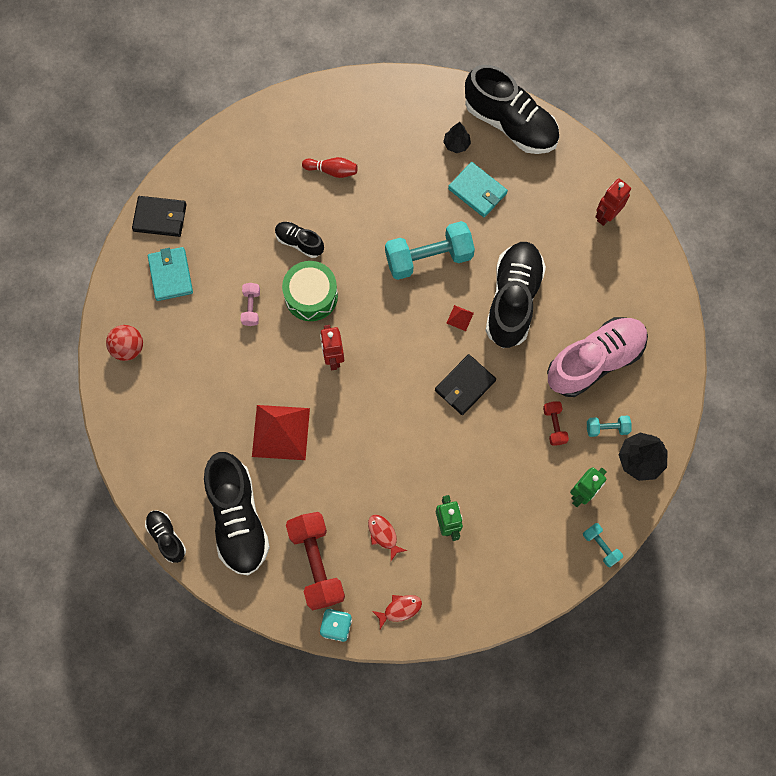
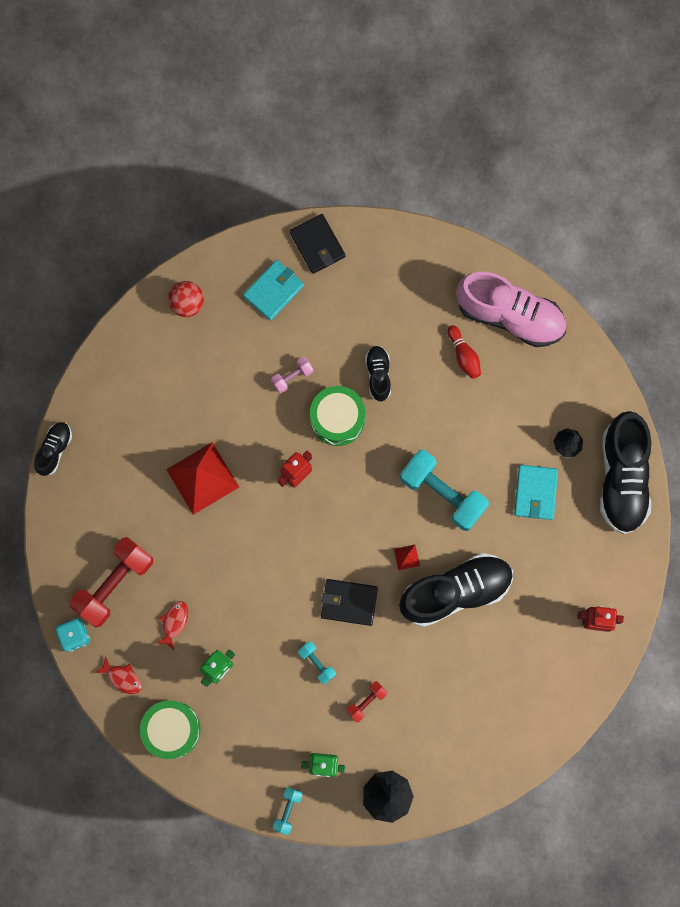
camera: 55 degrees right, 5 degrees up
black shoe [204,452,270,575] -> none
pink shoe [547,317,648,397] -> pink shoe moved to [456,272,566,347]
turquoise dumbbell [587,416,631,437] -> turquoise dumbbell moved to [298,641,336,684]
none -> green drum [140,700,200,759]

